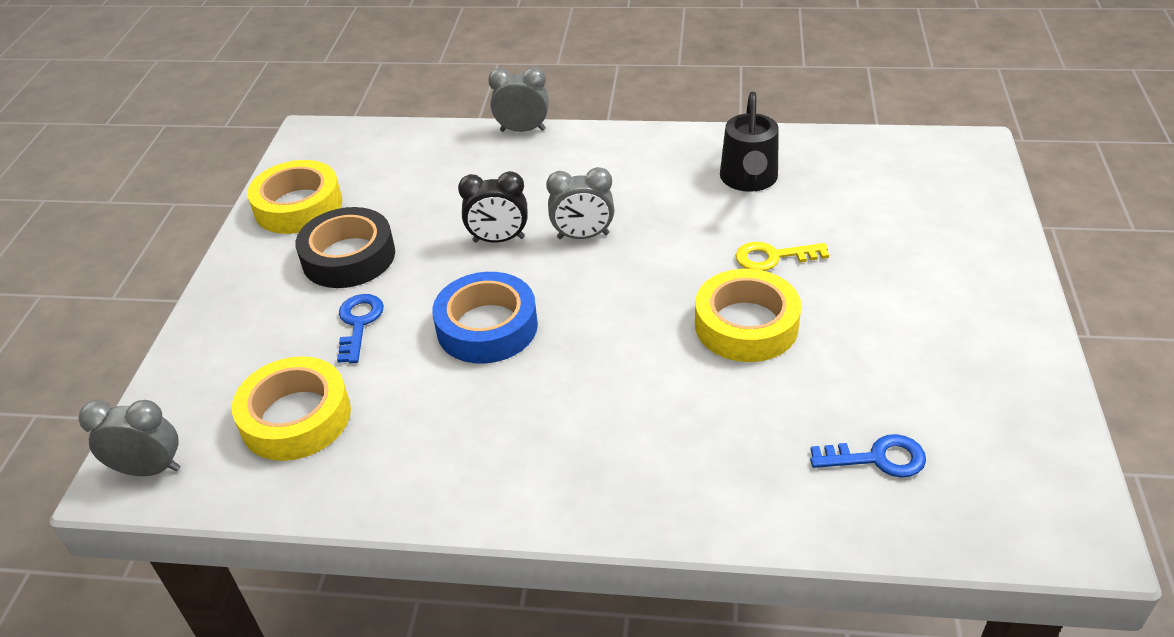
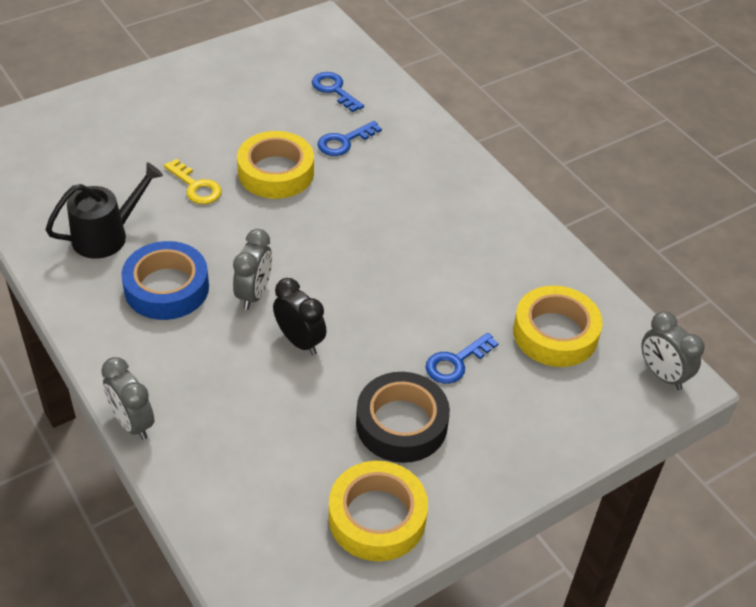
camera: 135 degrees left, 5 degrees up
blue tape [432,272,538,364] -> blue tape moved to [121,241,209,320]
grey clock [546,167,615,239] -> grey clock turned 60 degrees clockwise [233,229,272,310]
none -> blue key [317,121,382,156]

